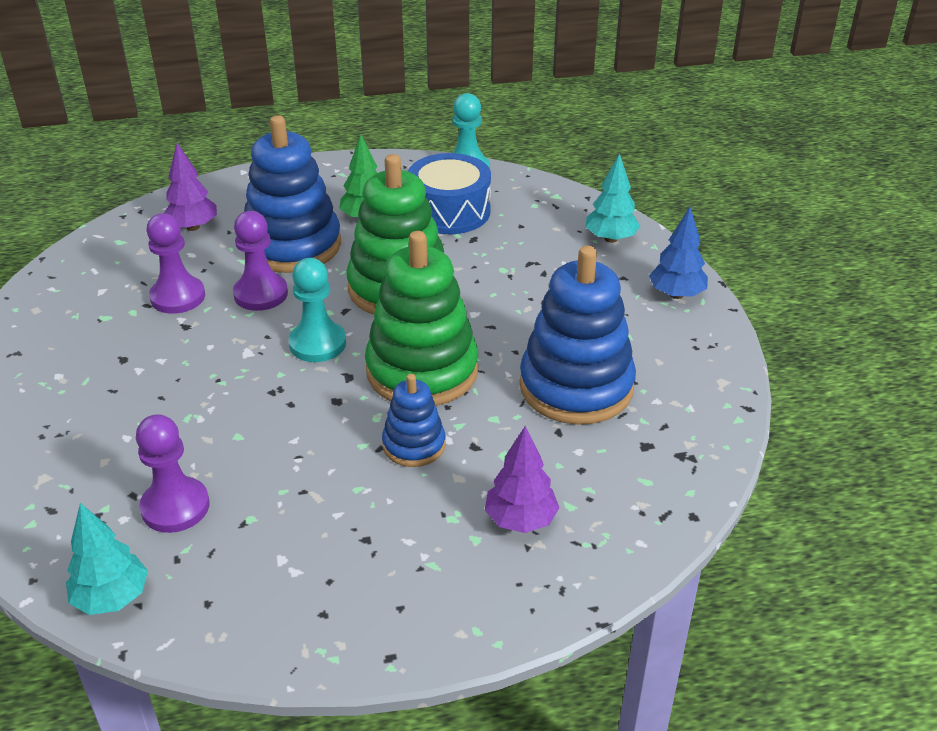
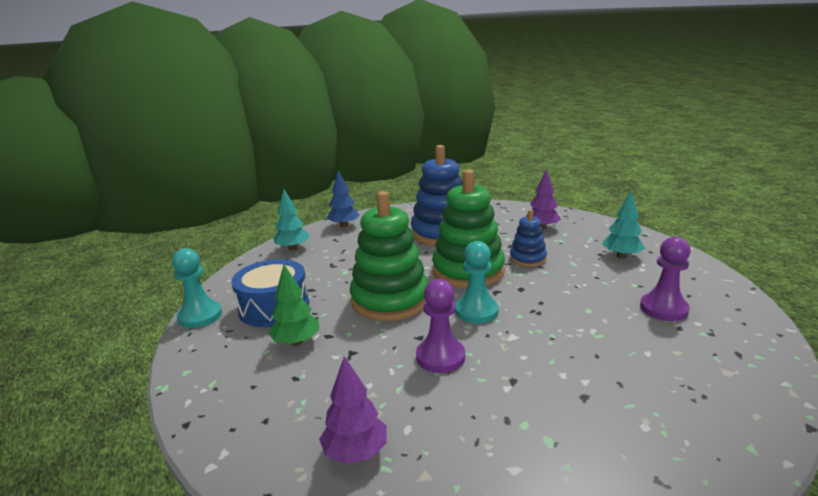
camera: 110 degrees left, 15 degrees down
turquoise tree [66,503,148,615] -> turquoise tree moved to [602,191,645,259]
purple pawn [146,213,205,314] -> none
blue stacking toy [244,115,341,273] -> none

